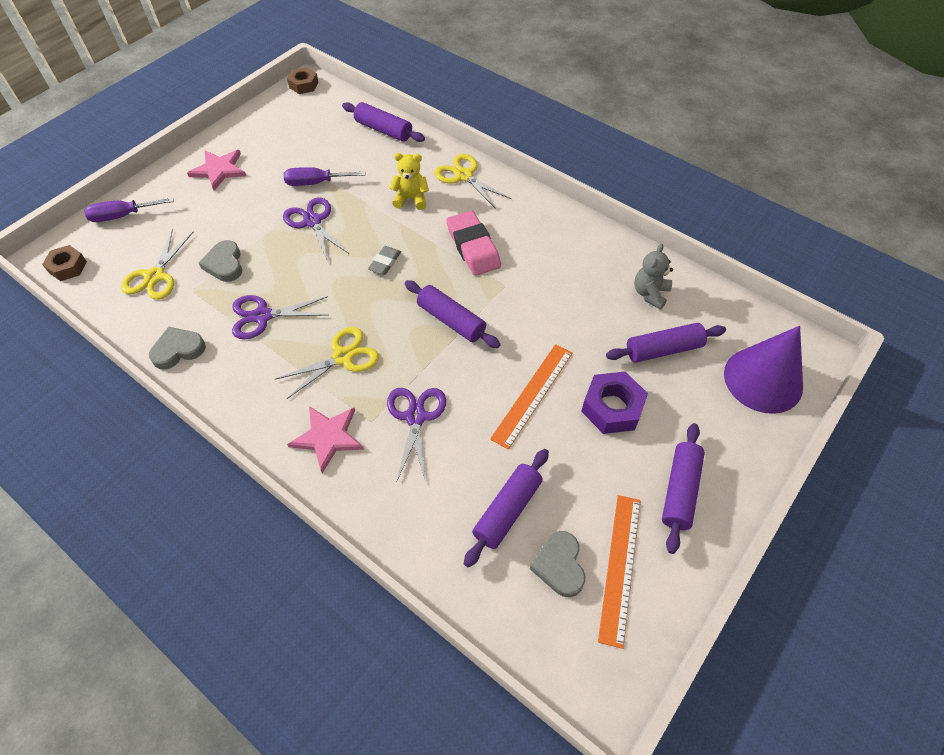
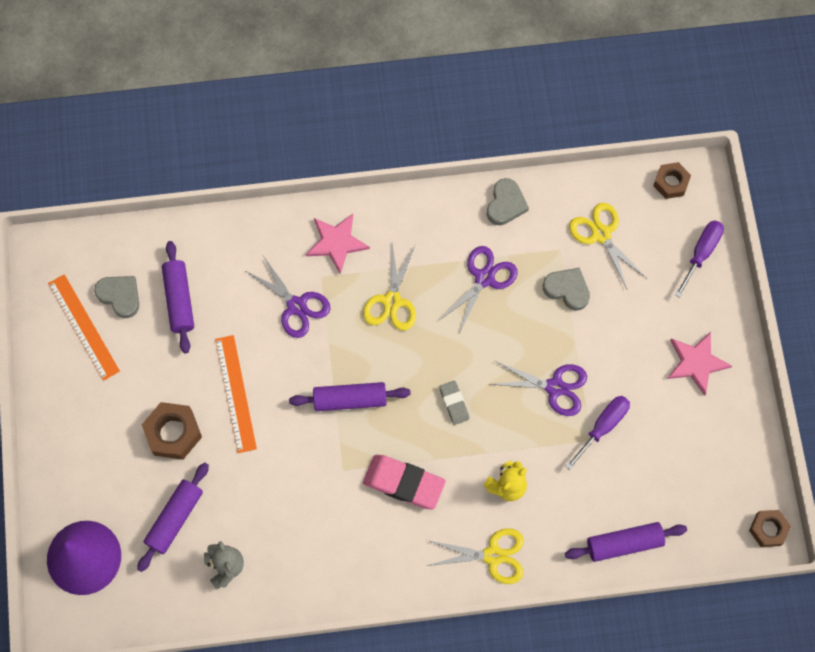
camera: 135 degrees right, 15 degrees up
purple nut [581,372,648,434] -> brown nut [142,402,202,460]
purple rolling pin [662,423,705,554] -> none

